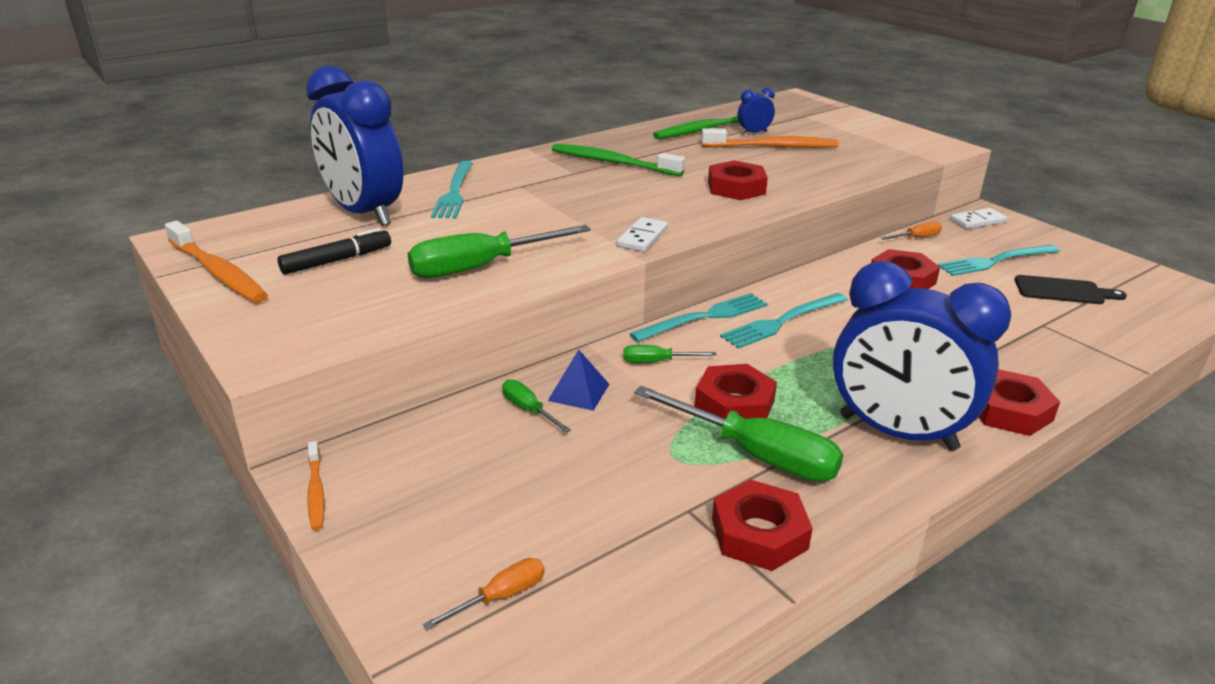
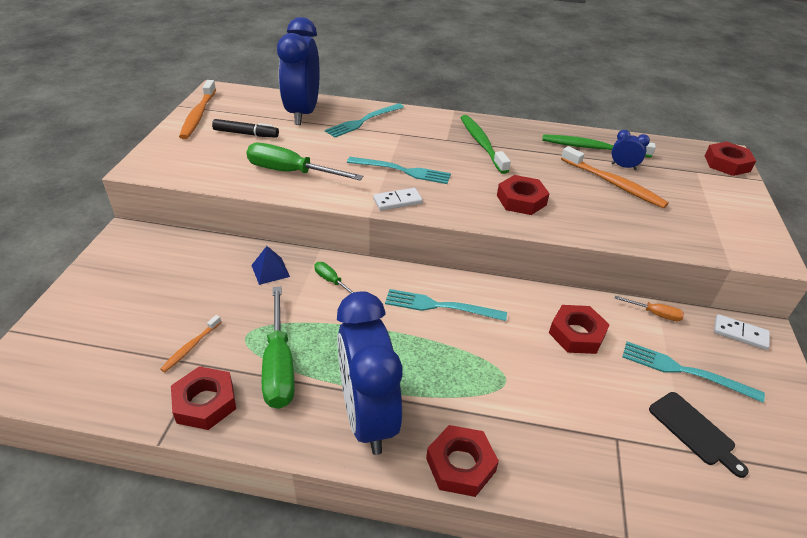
camera: 45 degrees right, 10 degrees up
orange toothbrush [307,441,324,530] -> orange toothbrush moved to [161,315,221,372]
orange screwdriver [423,558,545,630] -> none
green screwdriver [502,379,571,433] -> none
turquoise fork [630,293,768,342] -> turquoise fork moved to [347,157,451,184]
red nut [695,364,777,419] -> red nut moved to [705,142,756,176]

